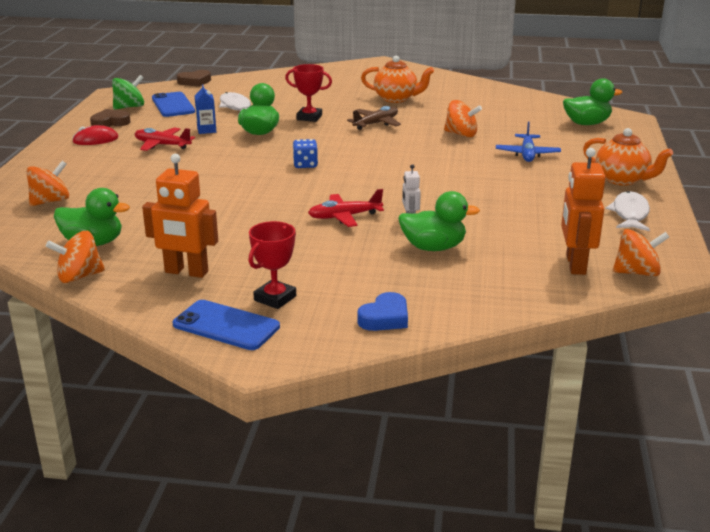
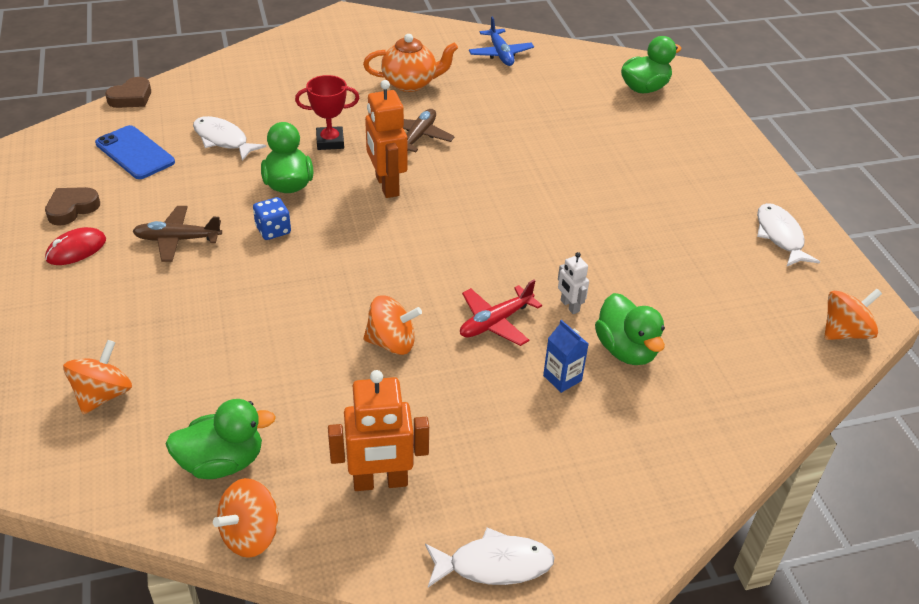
camera: 25 degrees left, 15 degrees up
green spinning top [112,75,144,110] -> none
red plane [135,127,195,151] -> brown plane [132,206,222,262]
blue phone [173,300,280,350] -> white fish [425,528,555,587]
blue carton [195,84,216,134] -> blue carton moved to [543,320,588,393]
red trophy [249,221,296,309] -> none
blue dice [293,139,318,168] -> blue dice moved to [253,197,291,240]
blue heart [357,292,408,331] -> none
green duck [398,191,480,251] -> green duck turned 90 degrees clockwise [595,293,665,365]
orange spinning top [444,100,482,138] -> orange spinning top moved to [363,295,422,355]
blue plane [496,121,561,162] -> blue plane moved to [469,16,534,66]
orange robot [561,148,606,275] -> orange robot moved to [365,80,407,198]
orange teapot [583,128,673,186] -> none

